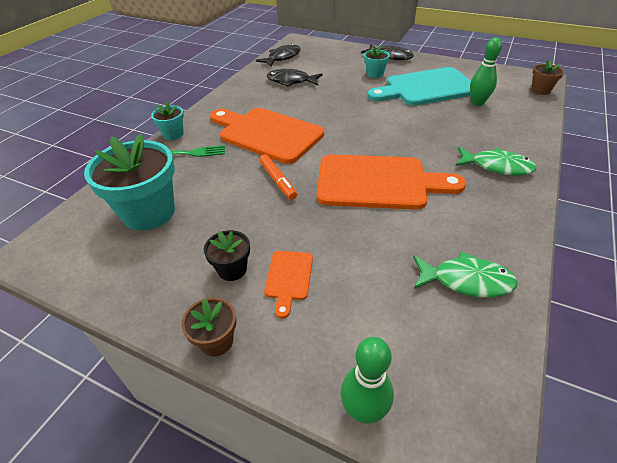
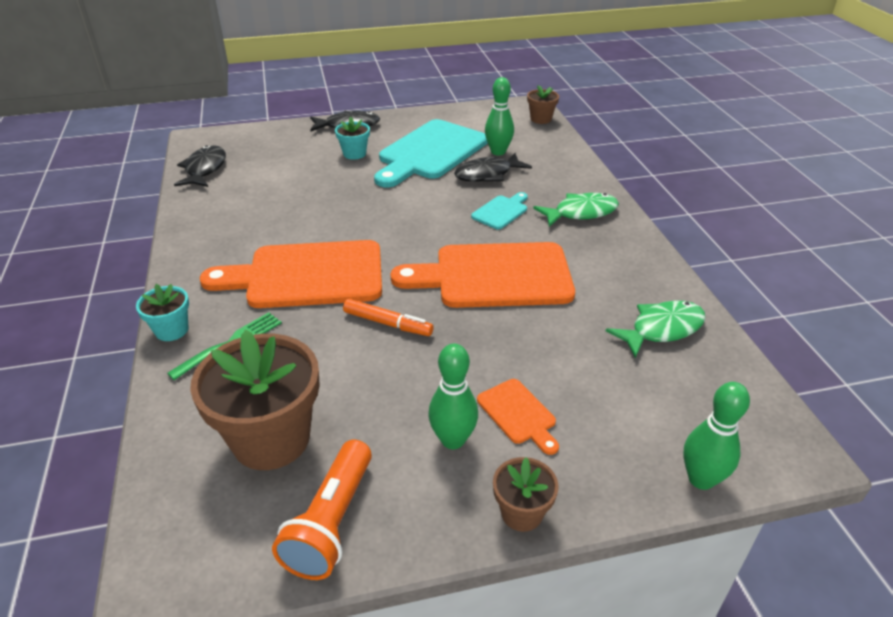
camera: 40 degrees left, 5 degrees down
turquoise flower pot [84,134,175,231] -> brown flower pot [190,330,320,470]
black flower pot [204,230,250,281] -> green bowling pin [428,344,478,449]
black fish [267,69,323,87] -> black fish moved to [454,153,532,182]
orange cutting board [317,154,466,210] -> orange cutting board turned 150 degrees counterclockwise [391,242,575,308]
none -> orange flashlight [272,439,372,580]
none -> turquoise cutting board [471,192,528,229]

